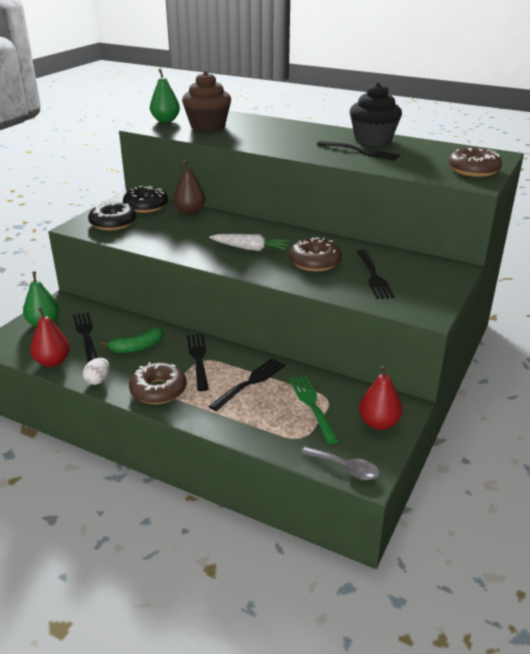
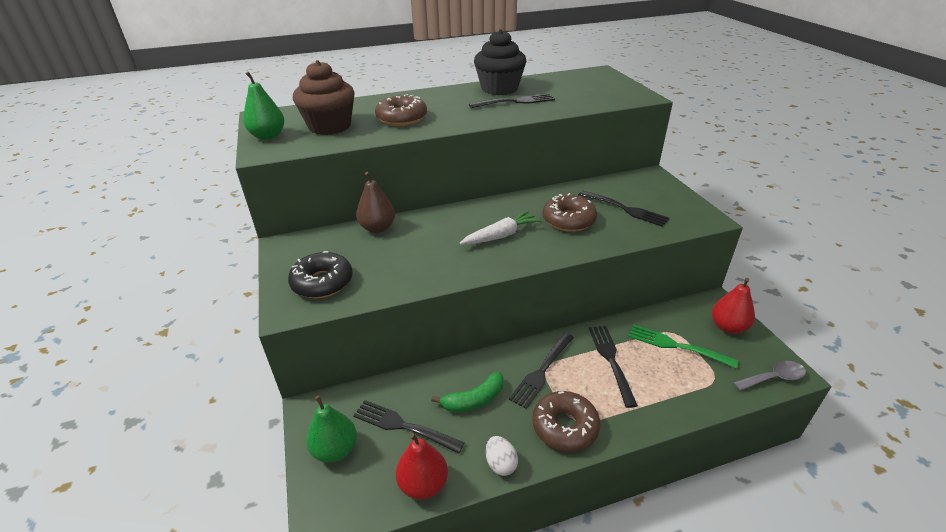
camera: 45 degrees left, 5 degrees up
green banana [101,327,164,353] -> green banana turned 45 degrees clockwise [431,372,504,412]
black donut [123,186,168,213] -> none
black fork [187,334,209,391] -> black fork turned 90 degrees counterclockwise [509,333,574,409]
brown donut [448,148,502,177] -> brown donut moved to [375,94,427,126]

